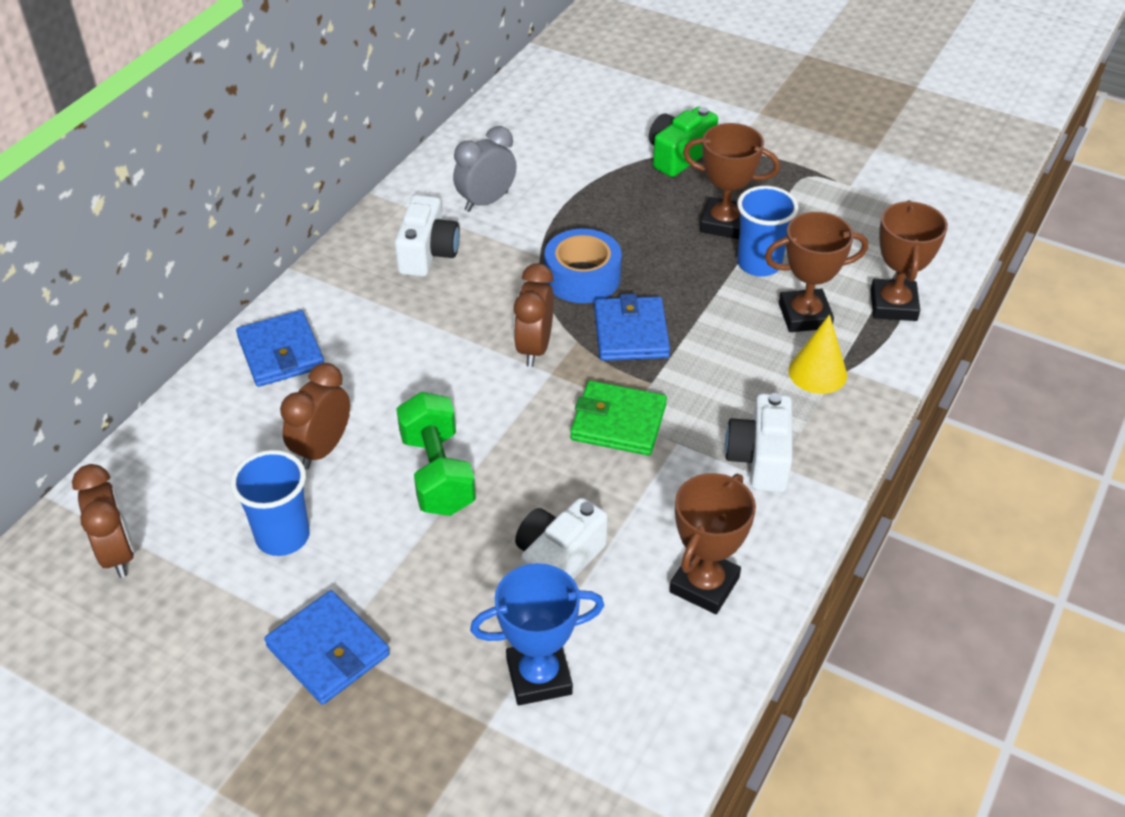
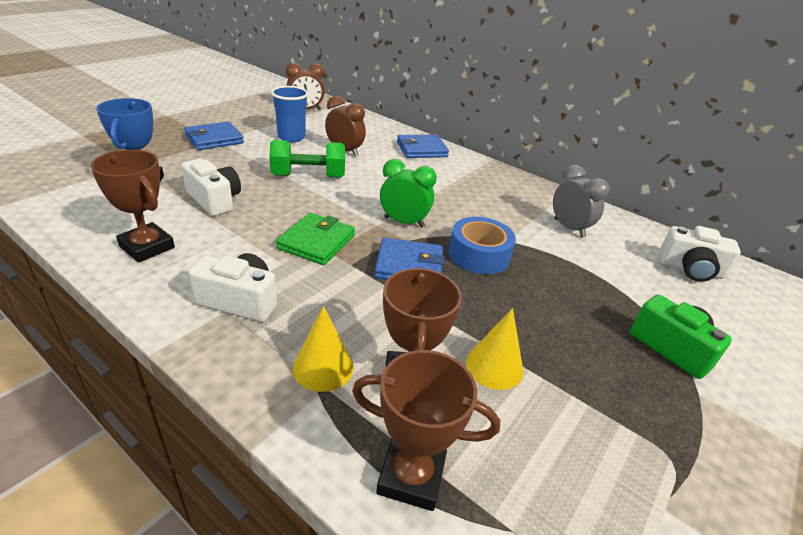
camera: 95 degrees right, 10 degrees down
white camera [395,195,460,277] -> white camera moved to [659,226,741,282]
brown clock [514,263,554,367] -> green clock [380,159,437,228]
brown trophy [683,123,780,239] -> none
blue cup [737,186,799,277] -> yellow cone [466,308,523,390]

